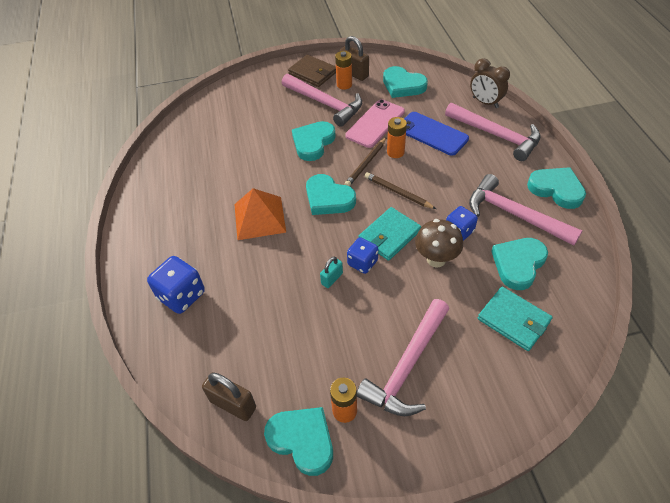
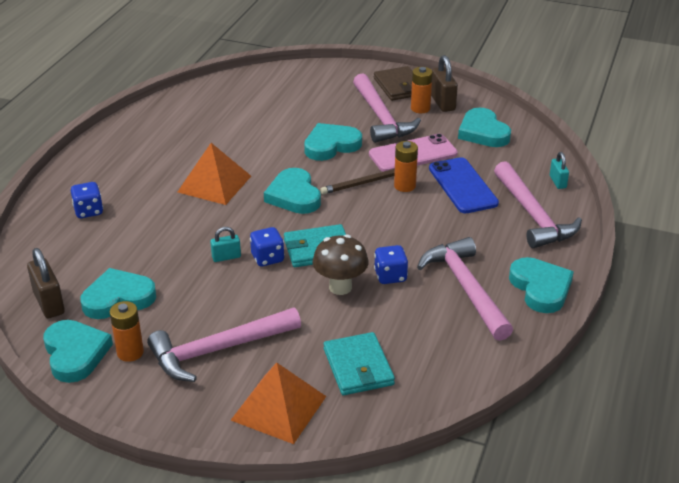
camera: 30 degrees right, 15 degrees down
blue dice [147,256,205,314] -> blue dice [71,182,103,218], size x0.65
brown pencil [365,172,436,209] -> none
brown clock [470,58,510,108] -> turquoise padlock [550,152,569,189]
turquoise heart [491,238,548,290] -> turquoise heart moved to [80,268,156,319]
none -> orange pyramid [231,363,326,444]

